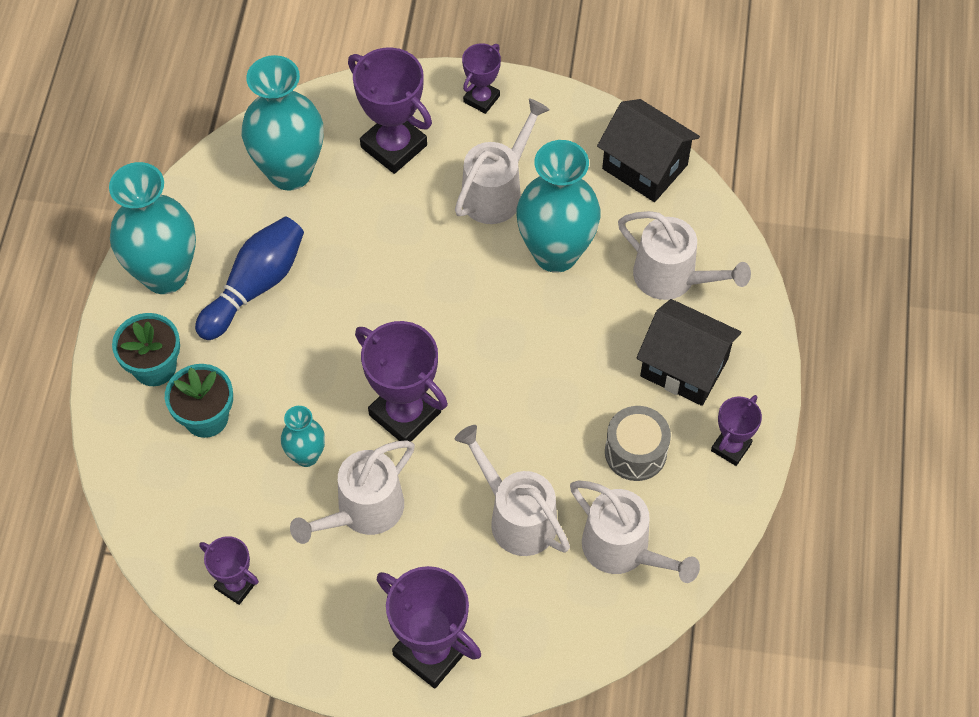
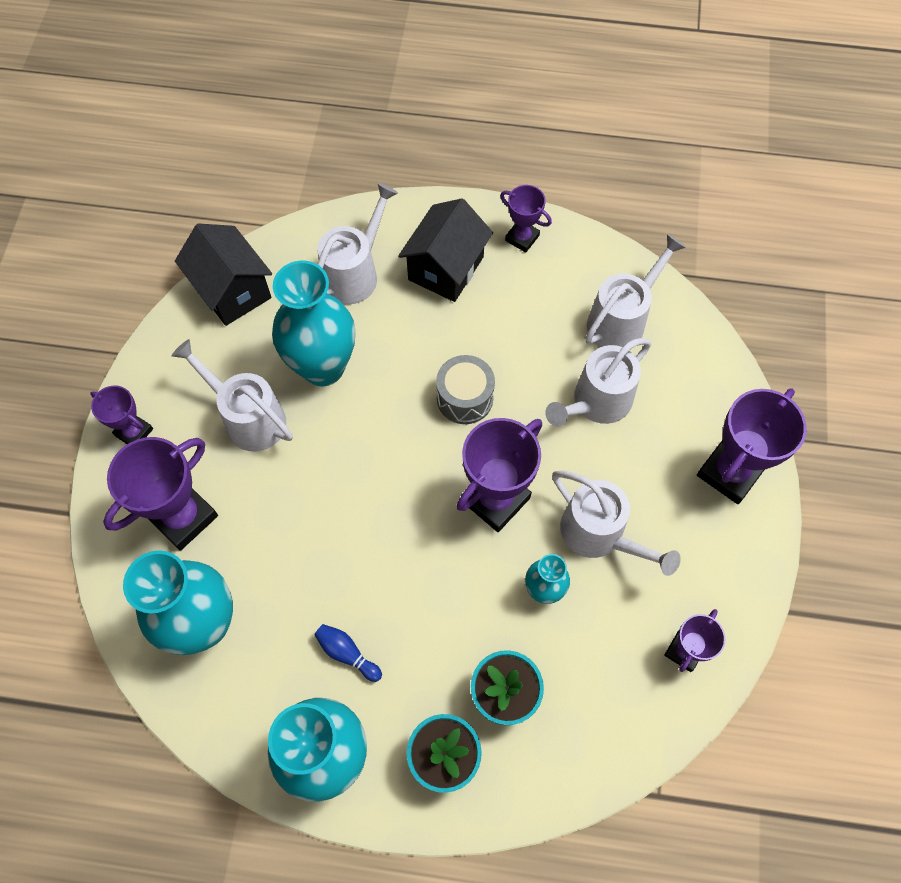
camera: 90 degrees left, 5 degrees up
blue bowling pin [195,217,304,340] -> blue bowling pin [314,624,382,682], size x0.50
black house [597,99,700,202] -> black house turned 75 degrees counterclockwise [175,223,272,326]
grey drum [605,406,671,481] -> grey drum moved to [436,355,495,424]

